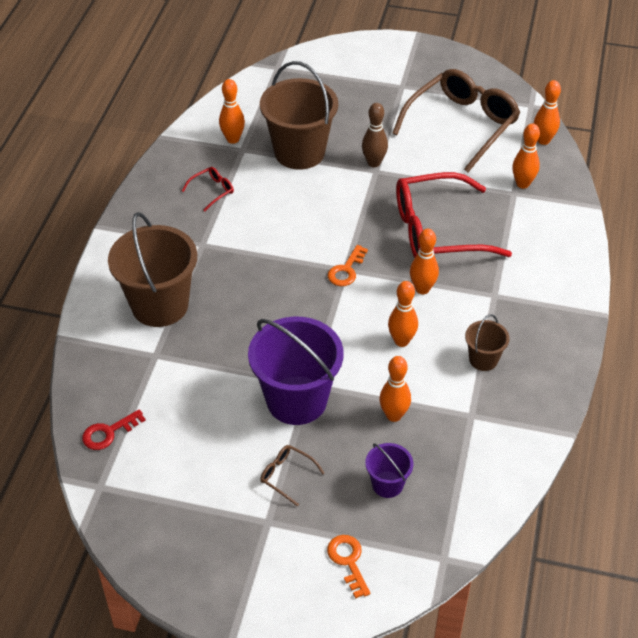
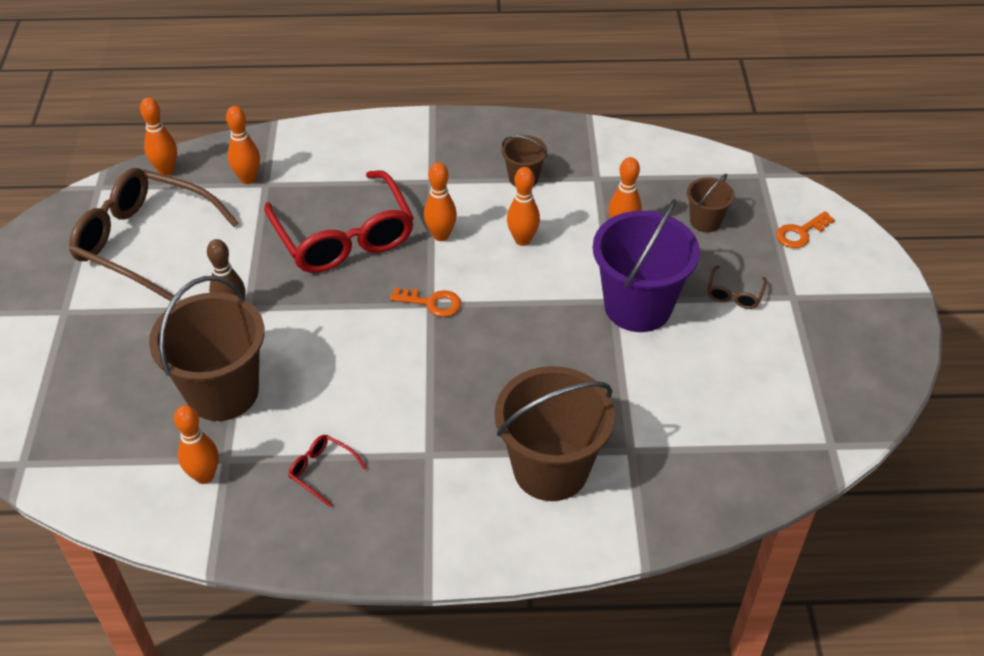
camera: 105 degrees left, 0 degrees up
red key [82,409,146,450] -> none
purple bucket [365,443,413,498] -> brown bucket [687,174,735,232]

